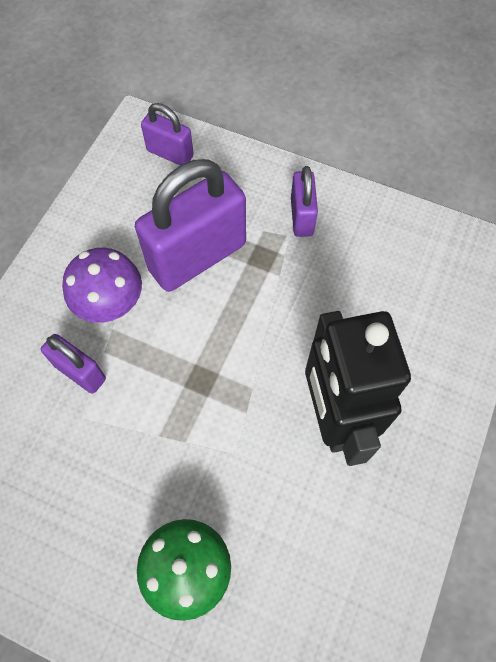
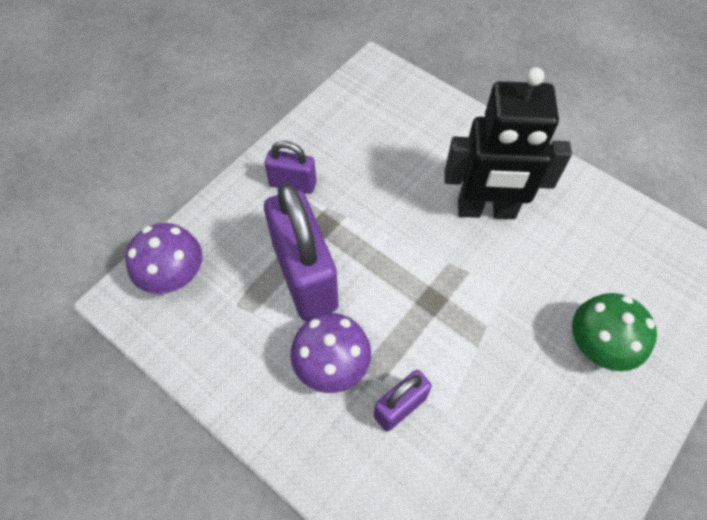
camera: 75 degrees left, 5 degrees down
purple padlock [141,103,194,165] -> purple mushroom [125,223,202,294]

